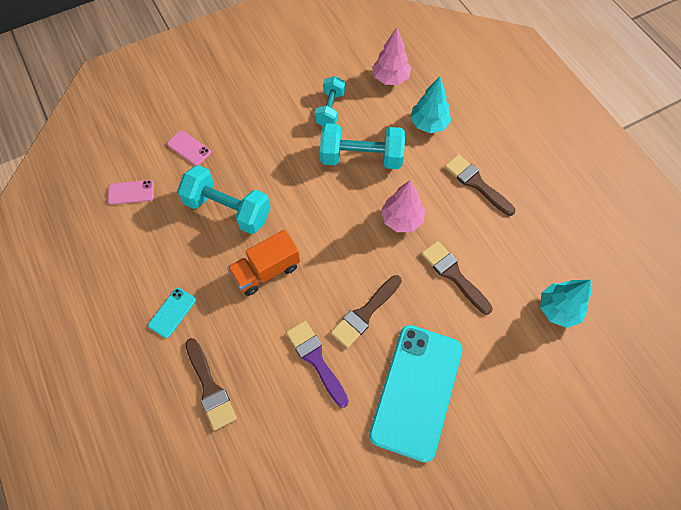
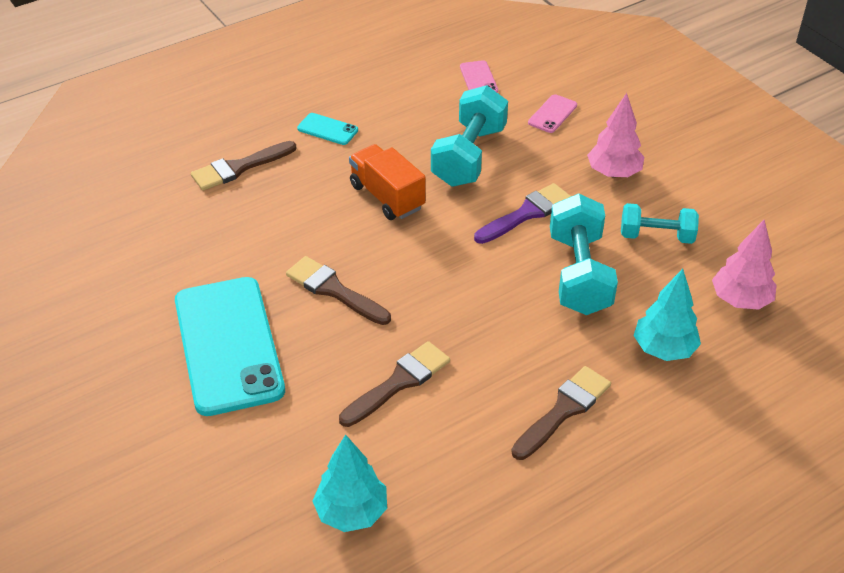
camera: 85 degrees right, 20 degrees down
purple brush [286,321,349,408] -> purple brush moved to [474,183,571,244]
turquoise phone [369,325,462,463] -> turquoise phone turned 60 degrees clockwise [175,277,285,416]
pink tree [381,180,425,232] -> pink tree moved to [587,93,644,178]

